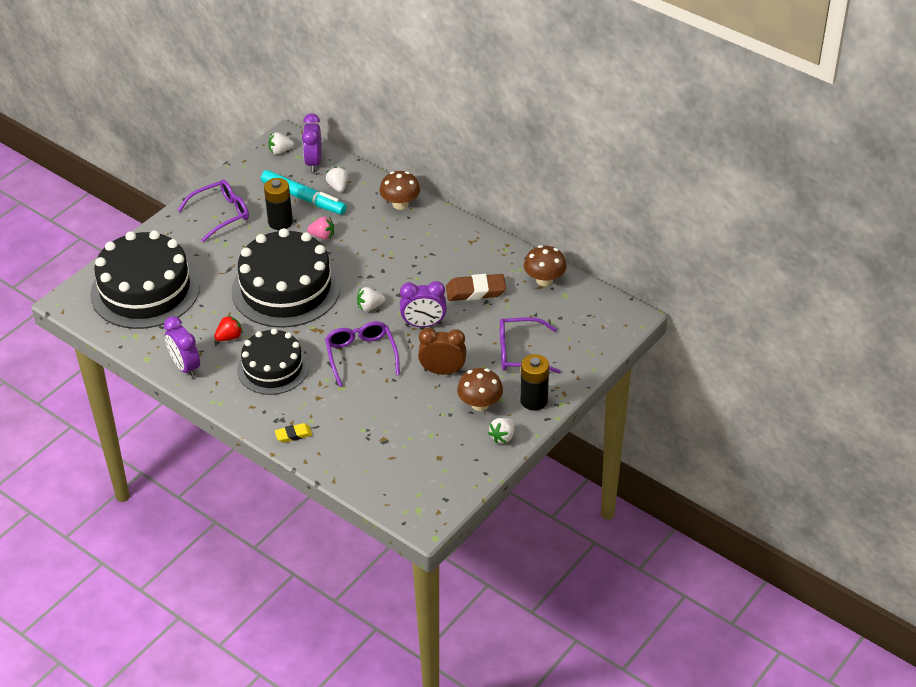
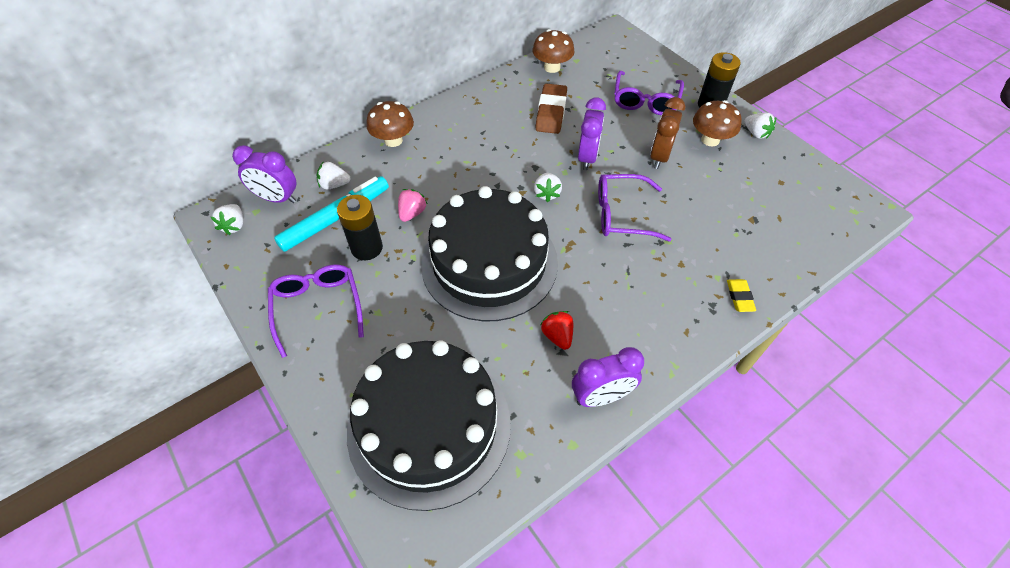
camera: 75 degrees left, 10 degrees up
black cake [237,328,309,395] -> none

